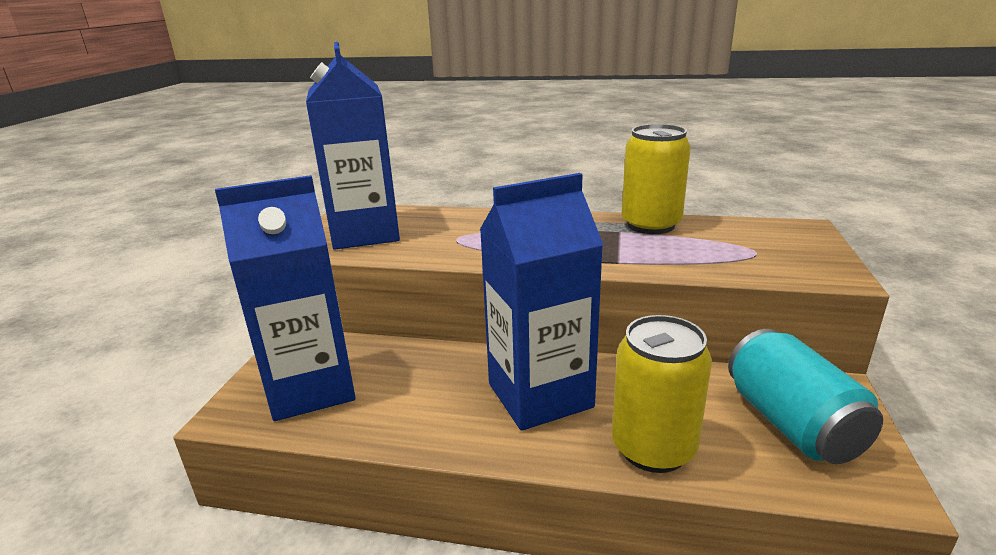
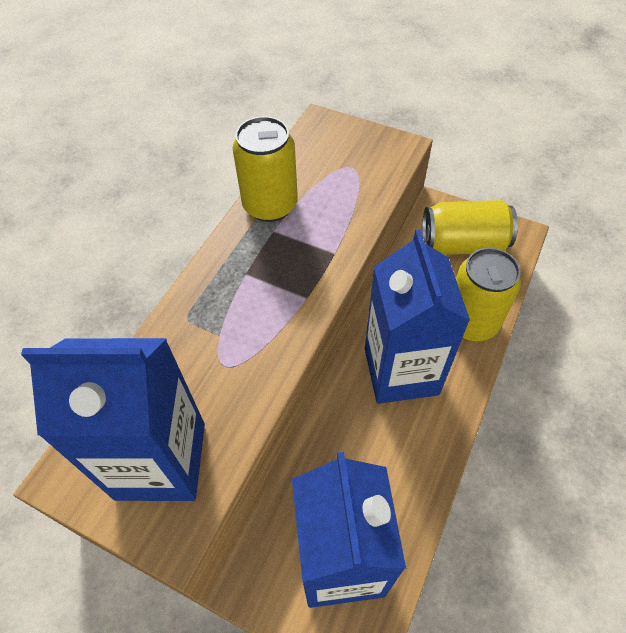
camera: 75 degrees left, 30 degrees up
turquoise can [728,329,883,464] -> yellow can [422,200,518,255]

